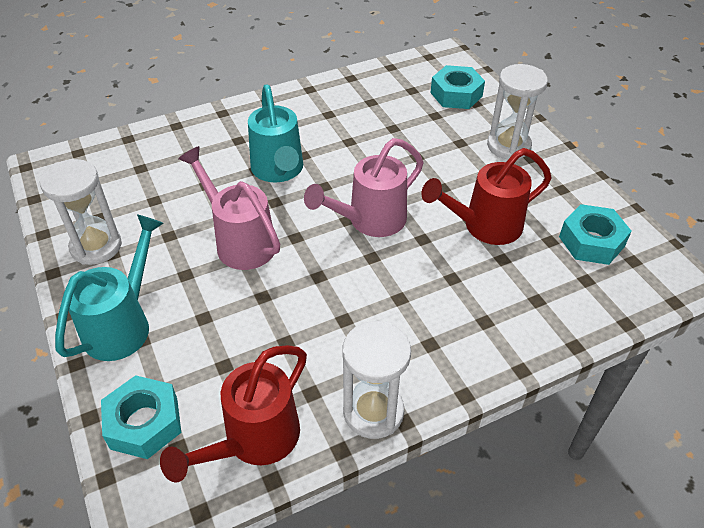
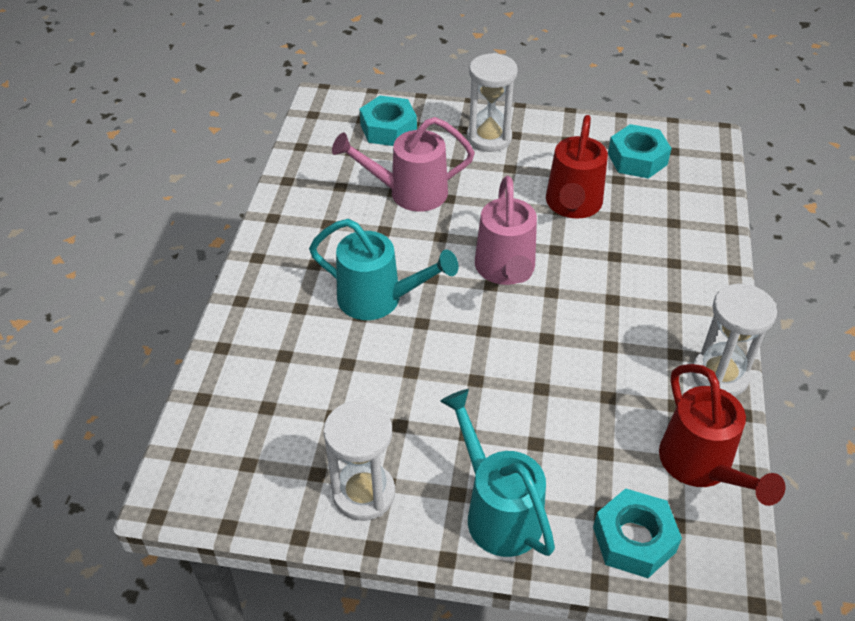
camera: 55 degrees left, 0 degrees up
pink watering can [178,146,280,270] -> pink watering can moved to [332,117,475,212]

